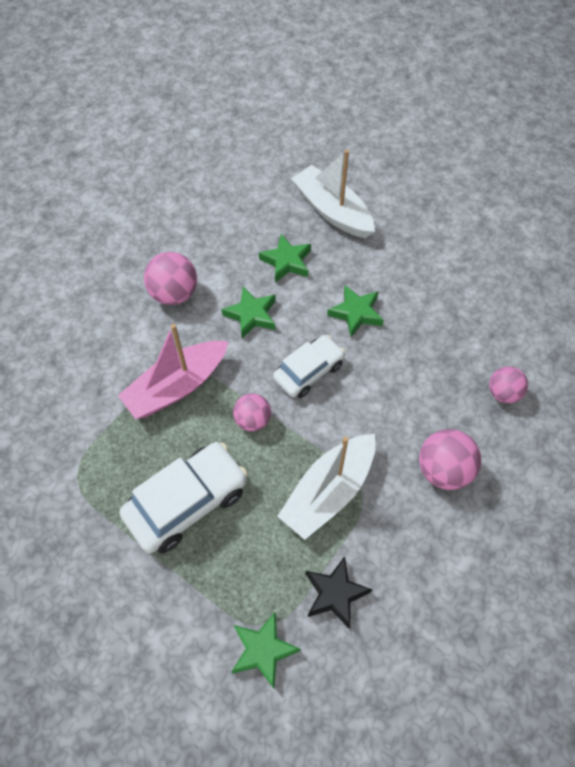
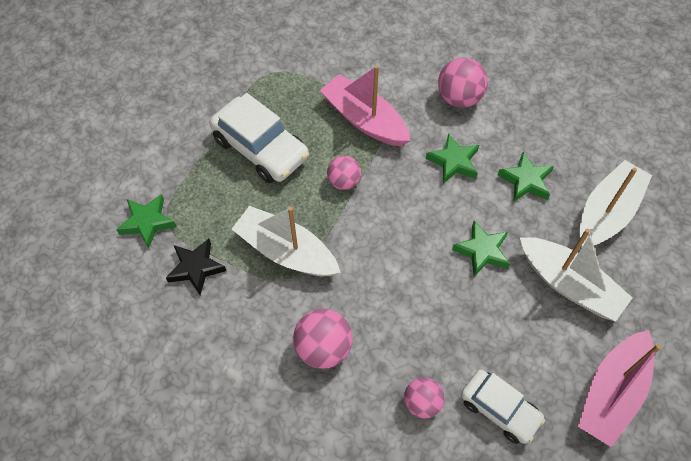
camera: 80 degrees right, 0 degrees up
white car [273,335,345,398] -> white car moved to [461,370,545,444]
none -> white boat [520,229,632,322]
none -> pink boat [578,330,661,447]

